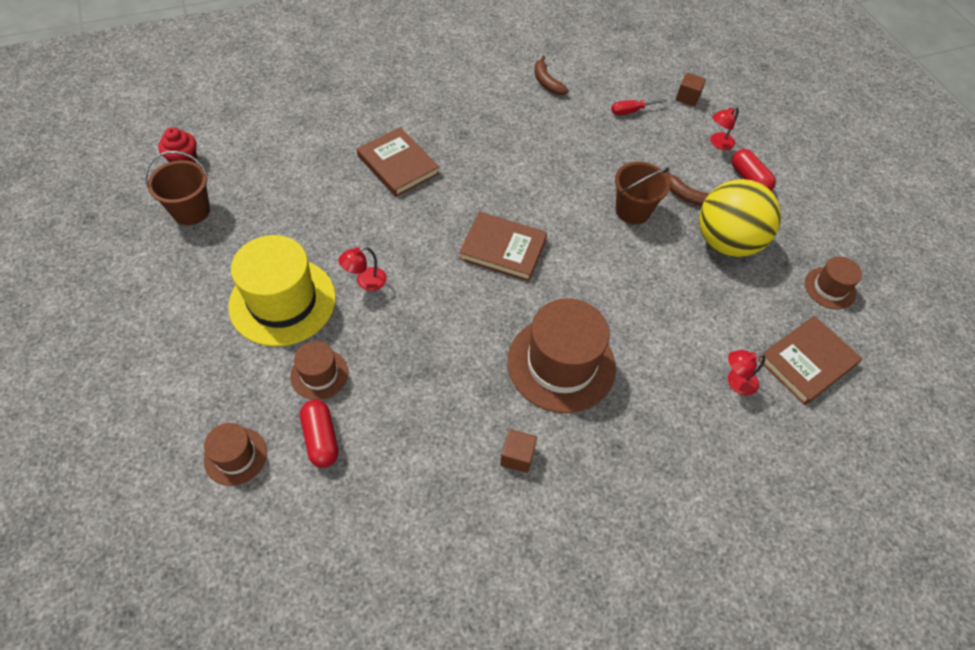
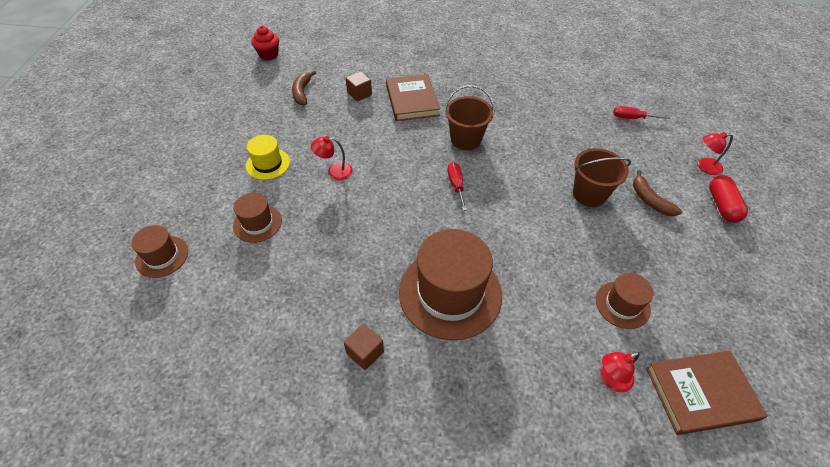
camera: 30 degrees right, 5 degrees down
brown bucket [145,151,210,225] -> brown bucket moved to [445,85,494,151]
yellow hat [228,235,336,346] -> yellow hat [246,135,290,180], size x0.51
red capsule [300,400,339,468] -> none
brown book [459,212,547,281] -> red screwdriver [447,162,467,211]
brown banana [534,56,569,95] -> brown banana moved to [292,70,316,105]
brown cube [676,73,706,107] -> brown cube moved to [346,71,372,102]
yellow ball [699,179,781,257] -> none
red lamp [728,350,765,395] -> red lamp turned 45 degrees counterclockwise [601,352,640,392]
brown hat [805,257,862,310] -> brown hat moved to [596,273,653,329]

